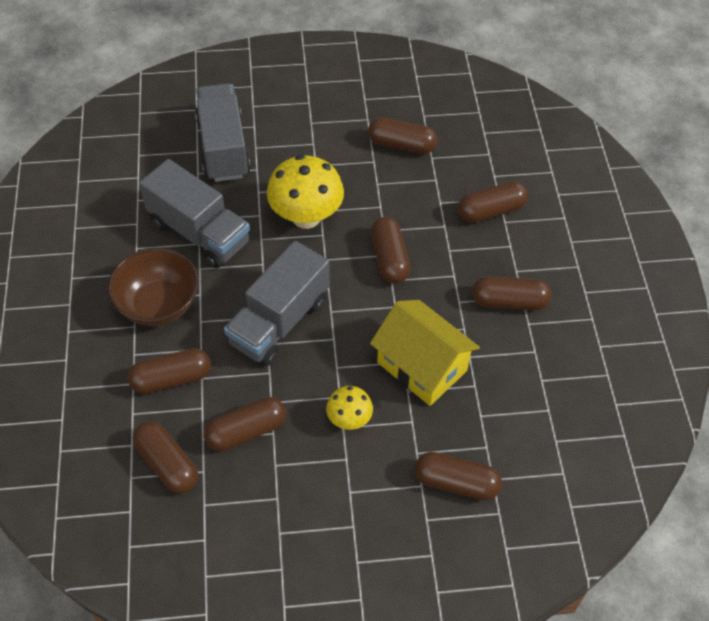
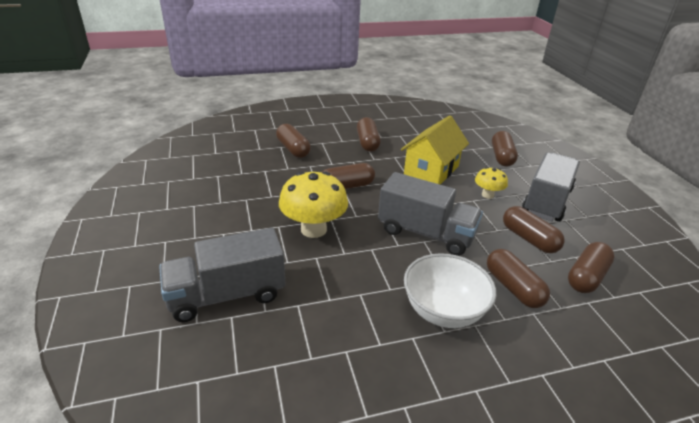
camera: 100 degrees left, 20 degrees down
brown bowl [108,248,199,326] -> white bowl [404,253,496,328]
grey truck [139,159,250,268] -> grey truck moved to [522,152,580,222]
brown capsule [368,117,437,154] -> none

